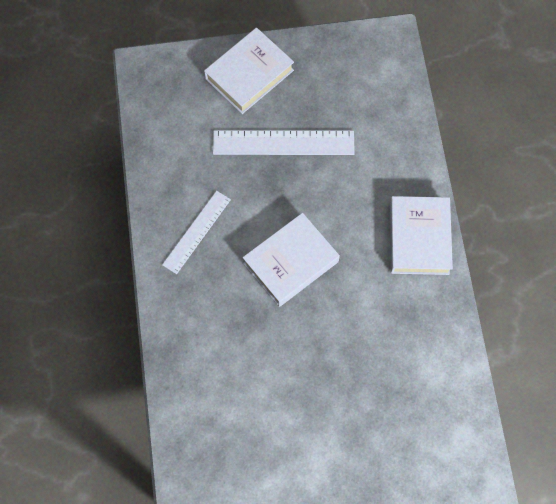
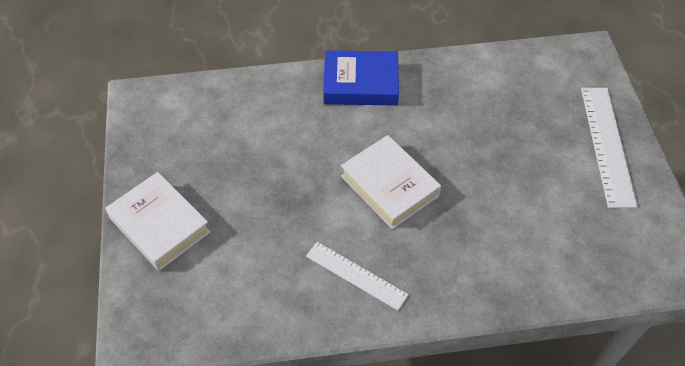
camera: 90 degrees left, 15 degrees down
white ruler [213,130,355,155] -> white ruler moved to [581,88,638,208]
white book [390,196,453,275] -> blue book [323,50,399,106]

